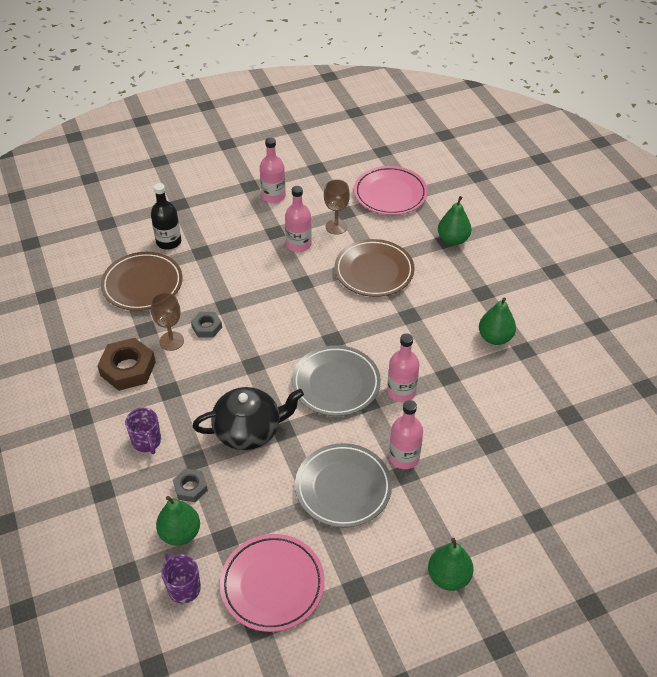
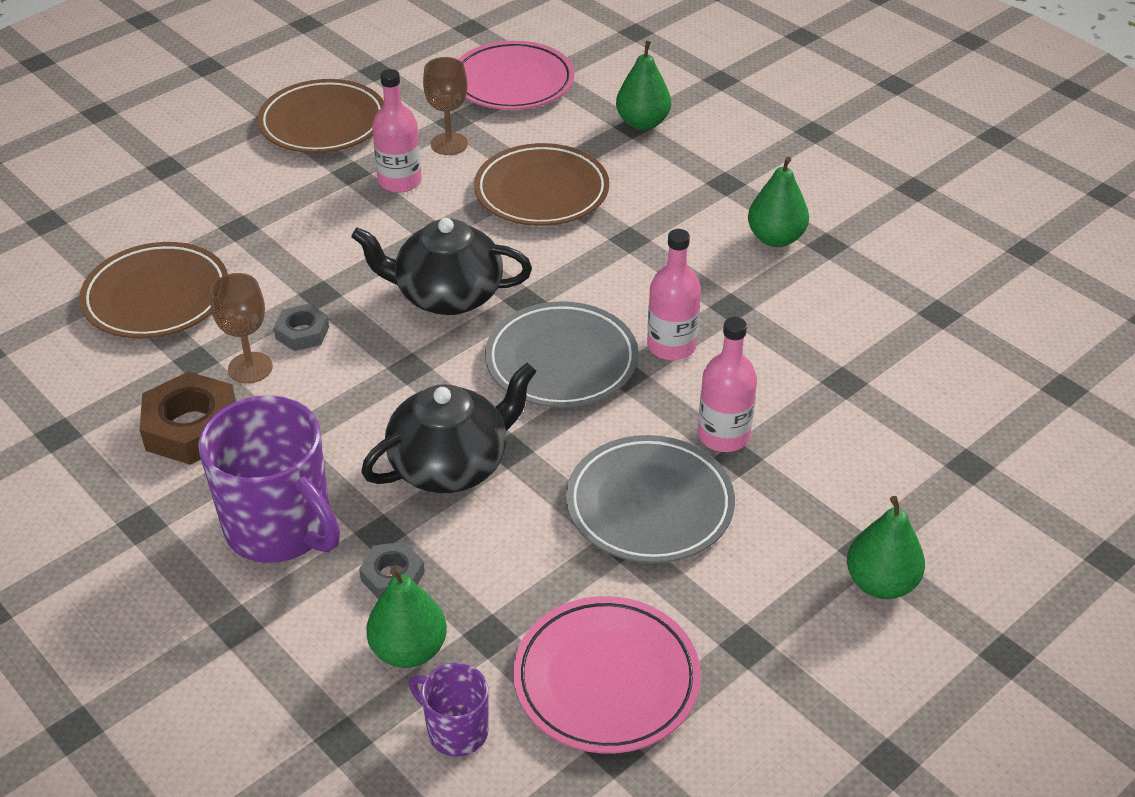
camera: 20 degrees left, 5 degrees down
purple mug [125,408,161,454] -> purple mug [198,395,340,563], size x1.98
black bottle [151,183,181,250] -> none
pink bottle [260,138,286,203] -> brown plate [257,79,384,153]
none -> black teapot [351,218,532,315]

